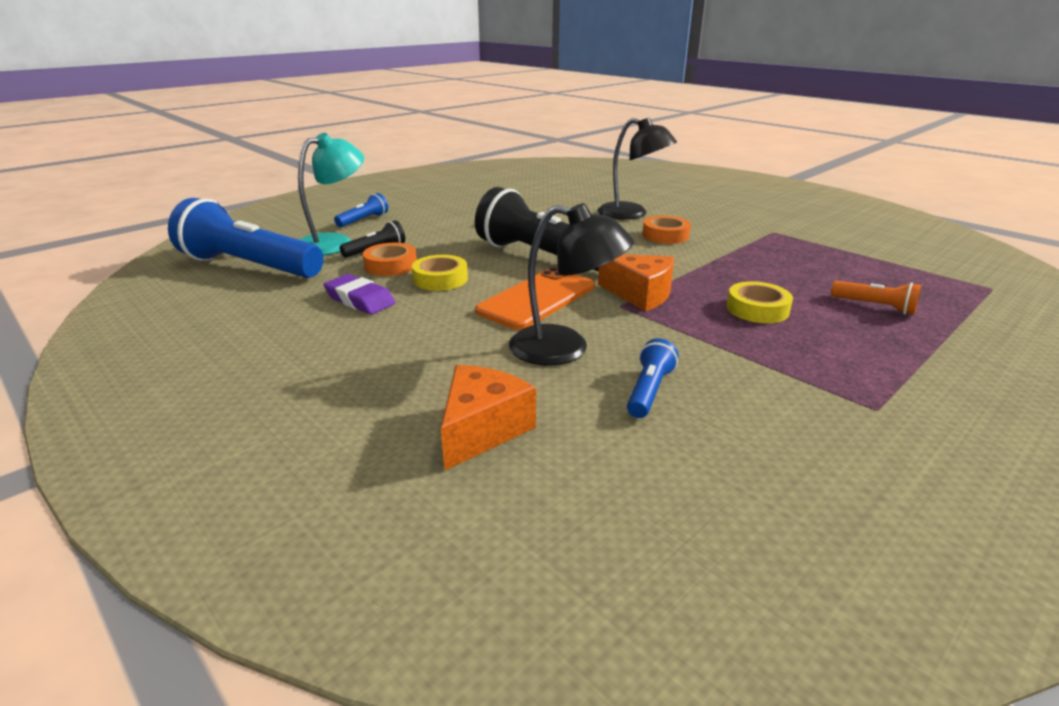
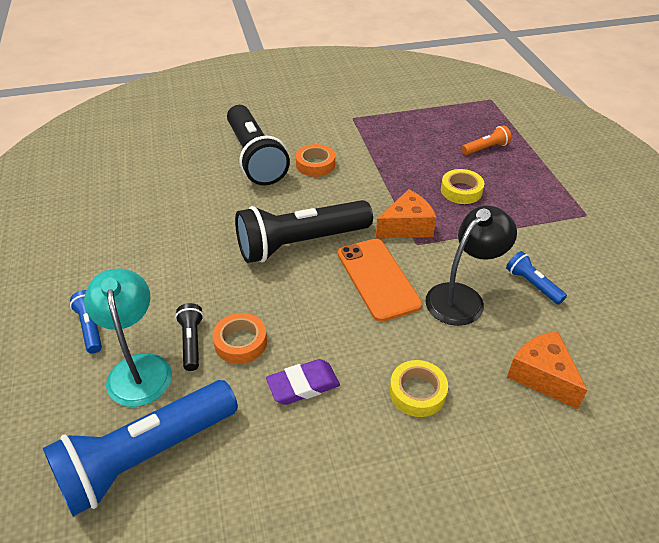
camera: 60 degrees left, 15 degrees up
yellow tape [412,255,468,291] -> yellow tape moved to [390,360,448,417]
black lamp [598,117,677,219] -> black flashlight [227,105,290,186]

